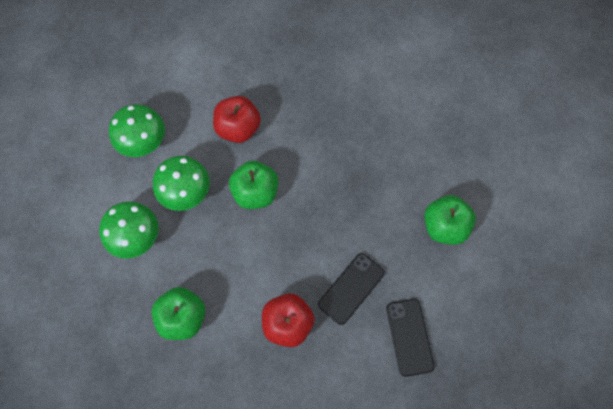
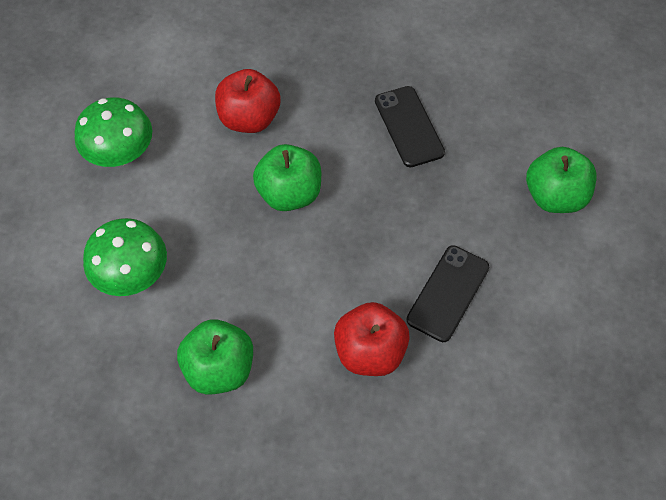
camera: 10 degrees left, 10 degrees down
green mushroom [153,156,210,211] -> none
black phone [386,299,434,377] -> black phone moved to [375,86,445,167]

